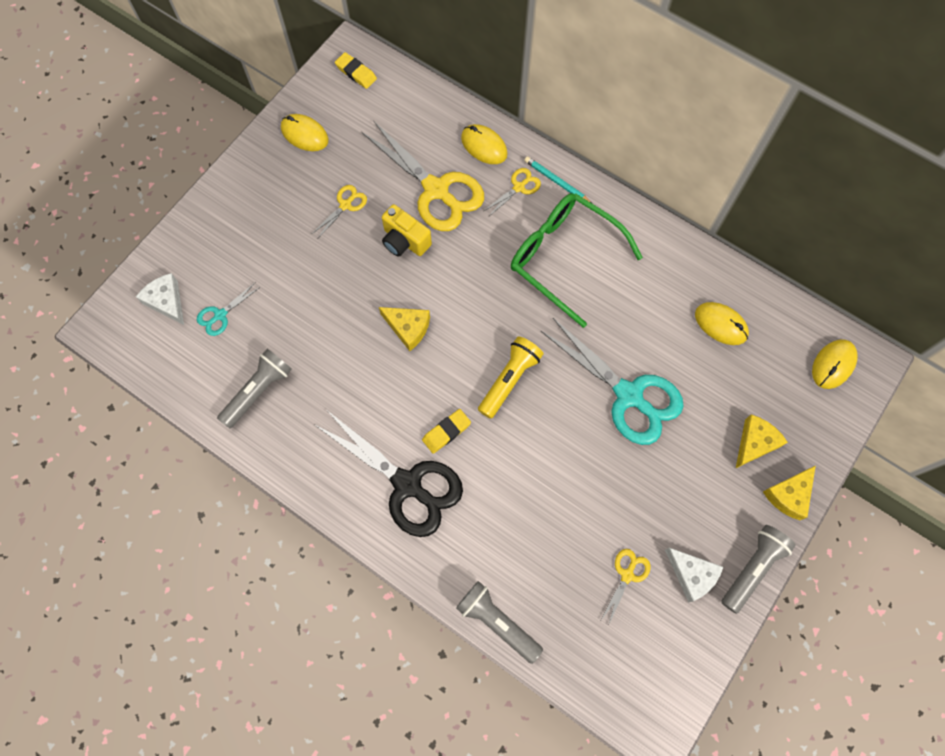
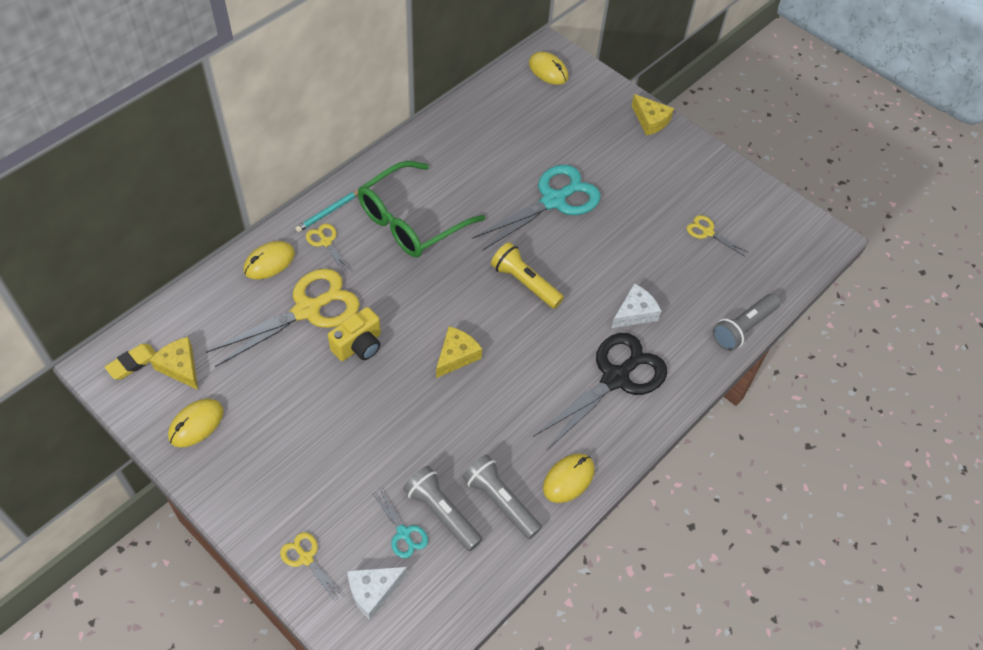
camera: 85 degrees left, 15 degrees down
yellow scissors [312,185,367,238] -> yellow scissors moved to [280,532,342,602]
yellow eraser [422,409,471,454] -> none
white cheese [665,548,723,603] -> white cheese moved to [611,283,661,328]
yellow mouse [695,302,749,345] -> yellow mouse moved to [543,454,595,503]
grey flashlight [721,525,796,614] -> grey flashlight moved to [403,466,483,551]
yellow cheese [736,414,788,468] -> yellow cheese moved to [150,337,198,390]

